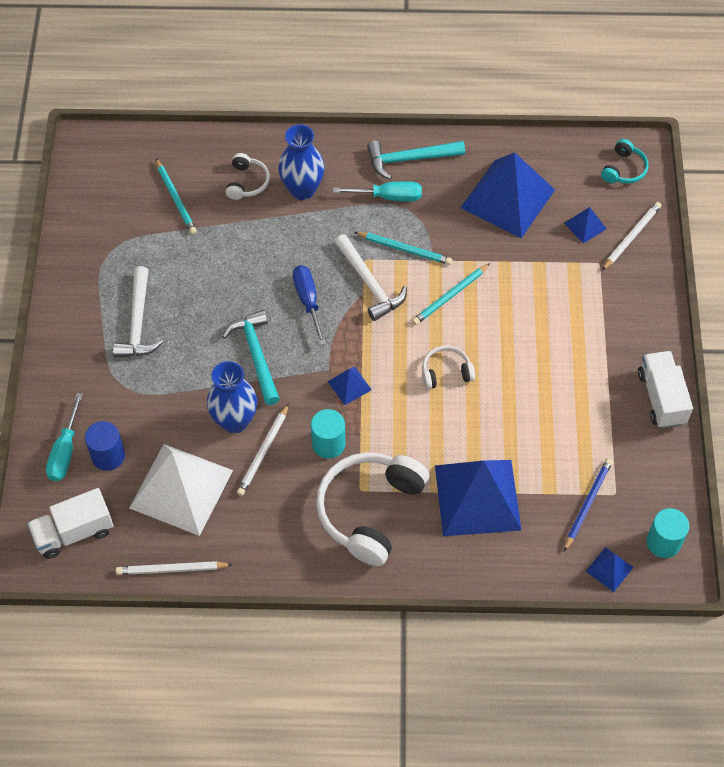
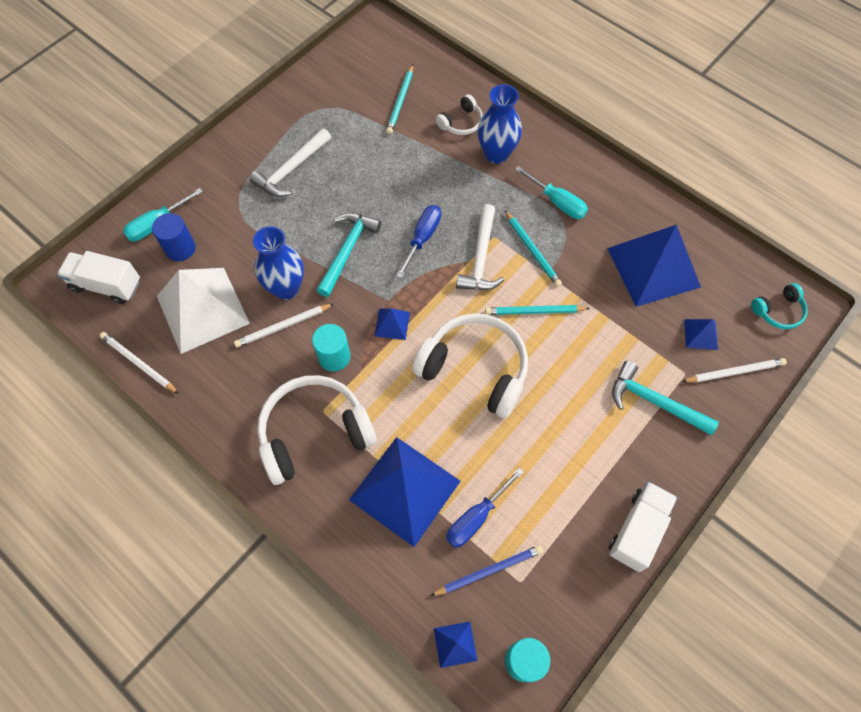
camera: 40 degrees right, 5 degrees up
turquoise hammer [367,141,465,180] -> turquoise hammer moved to [612,361,719,435]
white headphones [422,346,475,389] -> white headphones [412,313,528,418], size x2.07
none -> blue screwdriver [446,468,524,548]

